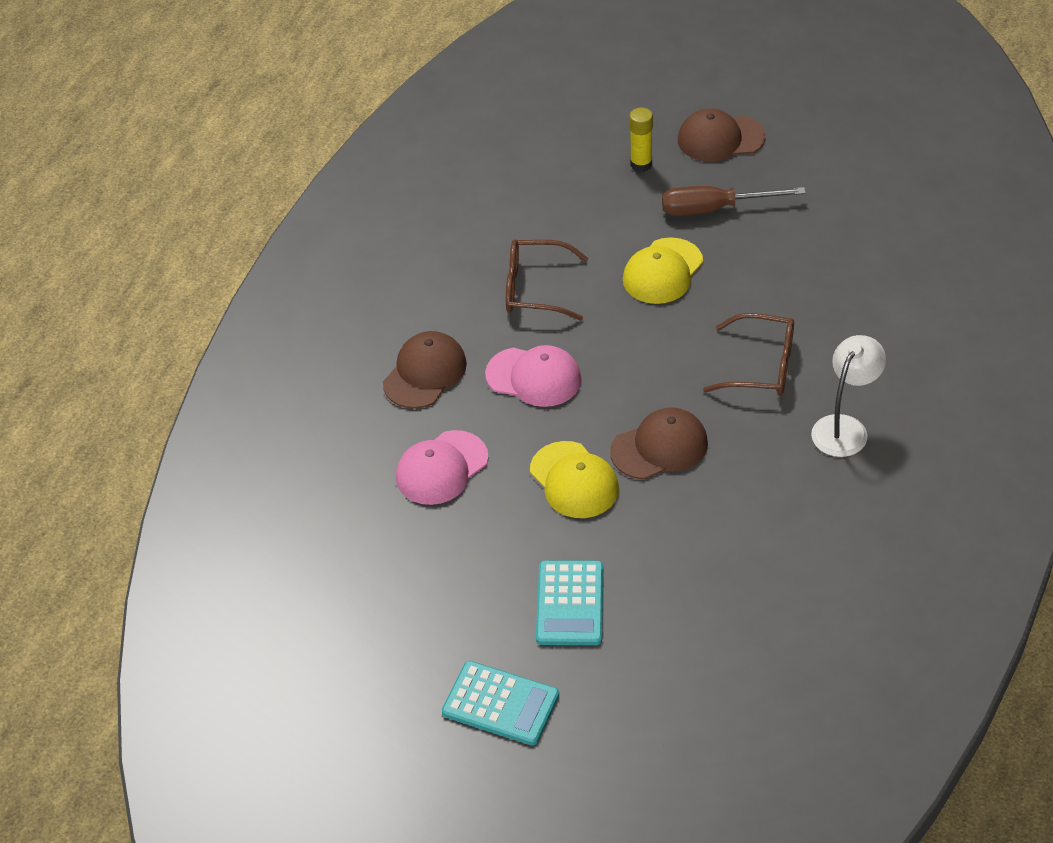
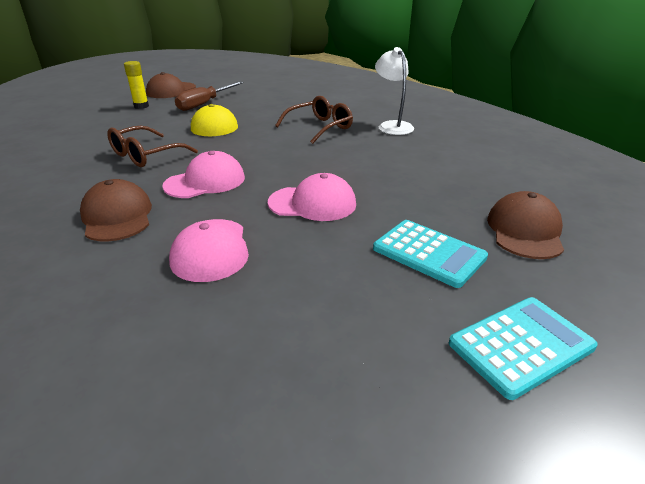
camera: 55 degrees left, 15 degrees down
yellow cap [530,441,619,518] -> pink cap [268,173,356,221]
brown cap [610,407,708,480] -> brown cap moved to [487,191,564,259]

